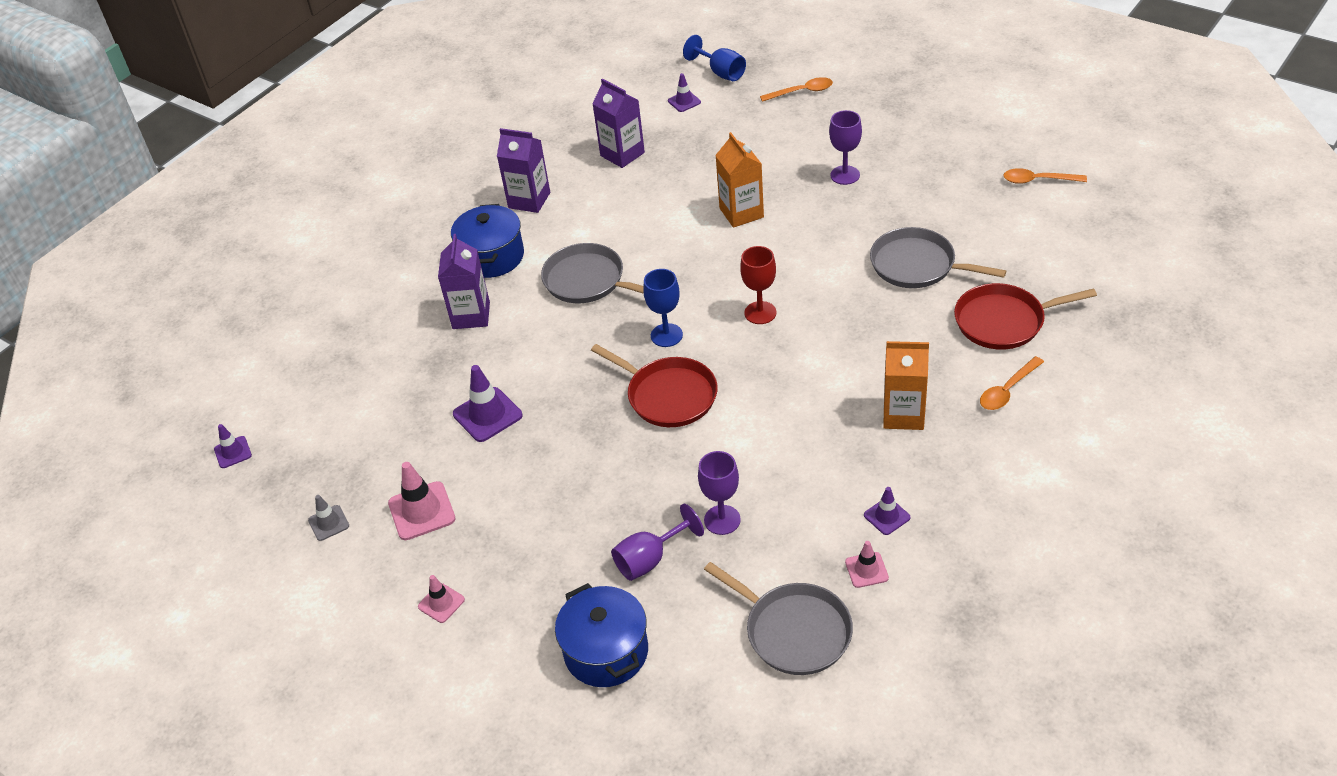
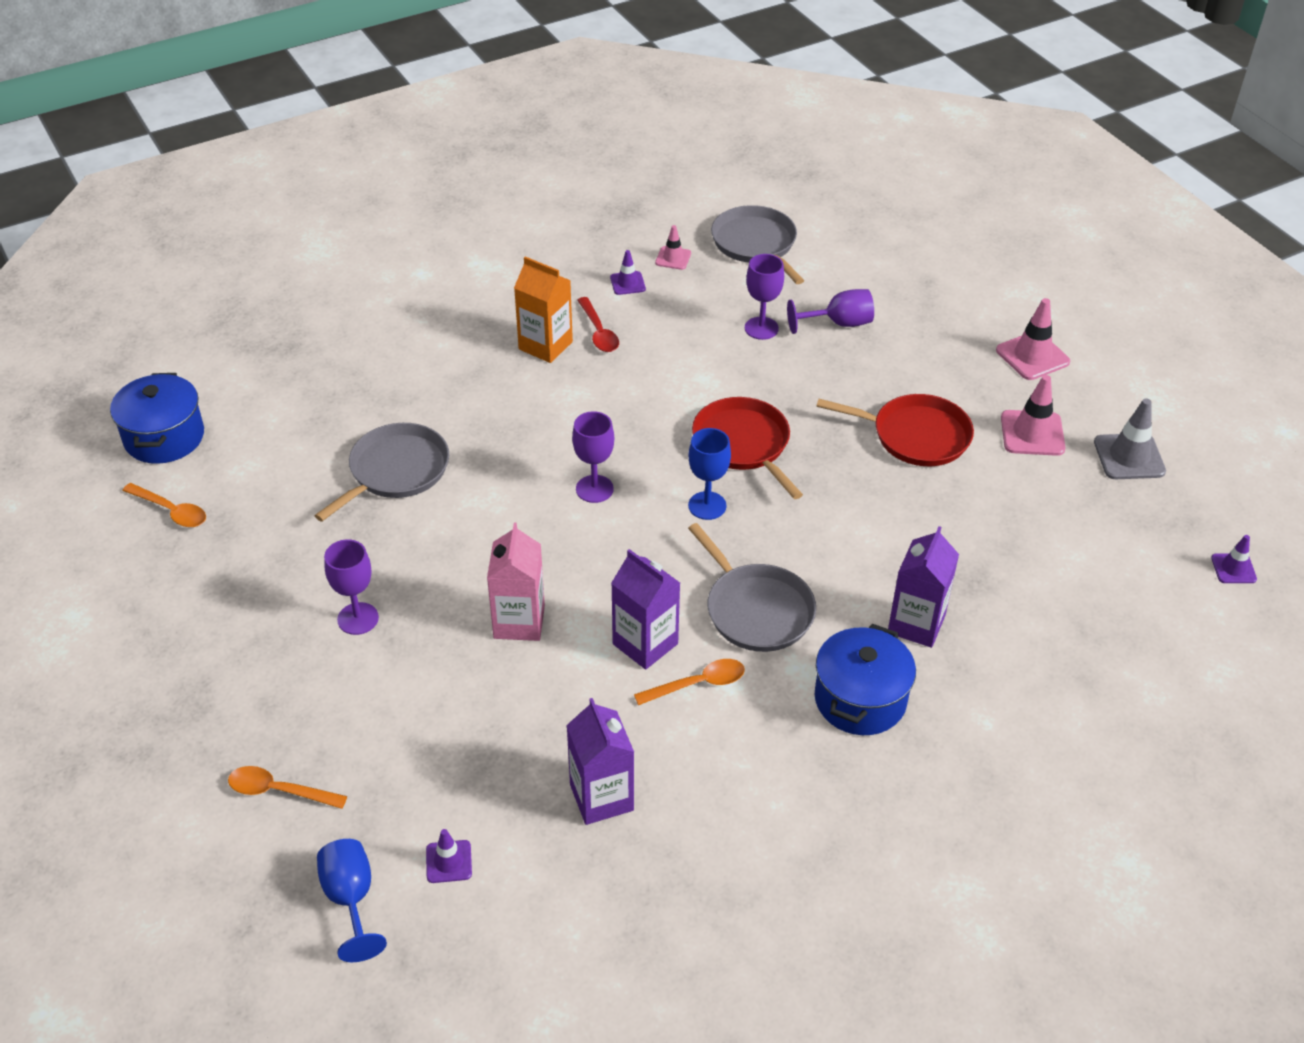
camera: 160 degrees left, 0 degrees up
grey traffic cone [308,495,349,541] -> grey traffic cone [1094,398,1166,479], size x1.70
pink traffic cone [418,575,465,623] -> pink traffic cone [996,298,1070,380], size x1.70
purple traffic cone [453,365,522,442] -> none
purple carton [497,128,550,213] -> purple carton moved to [611,549,680,670]
blue pot [555,583,648,687] -> blue pot moved to [110,373,204,464]
orange carton [715,132,764,228] -> pink carton [487,523,545,641]
red goblet [740,246,776,324] -> purple goblet [572,411,614,503]
grey pan [870,227,1006,288] -> grey pan turned 105 degrees counterclockwise [314,423,449,522]
red pan [954,283,1097,350] -> red pan moved to [816,394,974,466]
orange spoon [980,356,1044,410] -> orange spoon moved to [634,659,745,705]
none -> red spoon [578,297,619,352]

